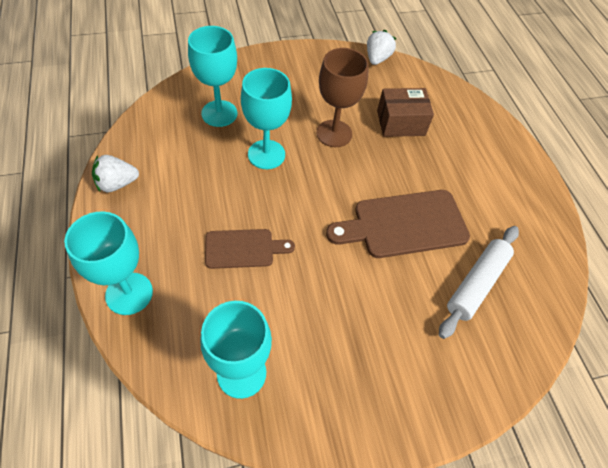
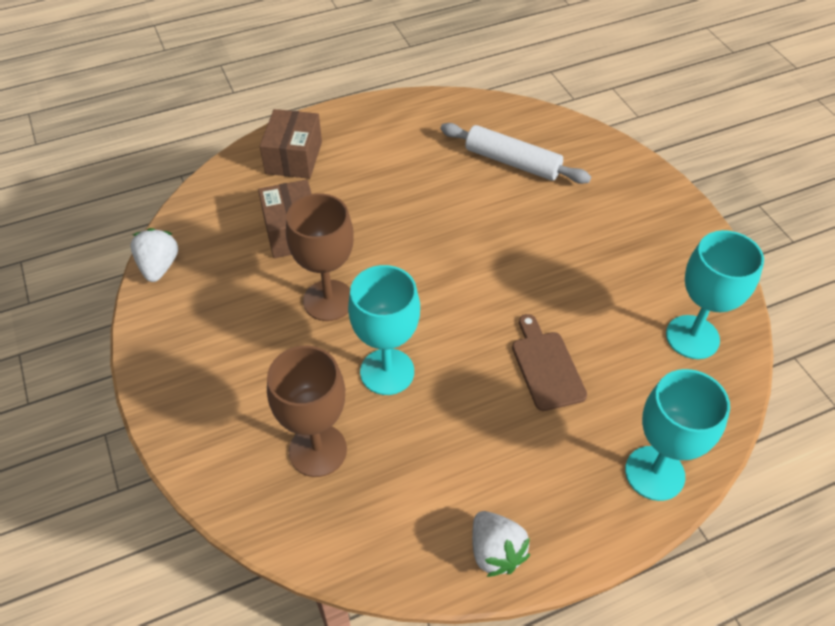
camera: 95 degrees left, 5 degrees down
turquoise goblet [188,26,237,127] -> brown goblet [267,346,347,477]
brown cutting board [326,190,470,258] -> none
white strawberry [367,30,396,65] -> white strawberry turned 75 degrees clockwise [130,228,178,282]
none -> brown box [260,109,322,179]

